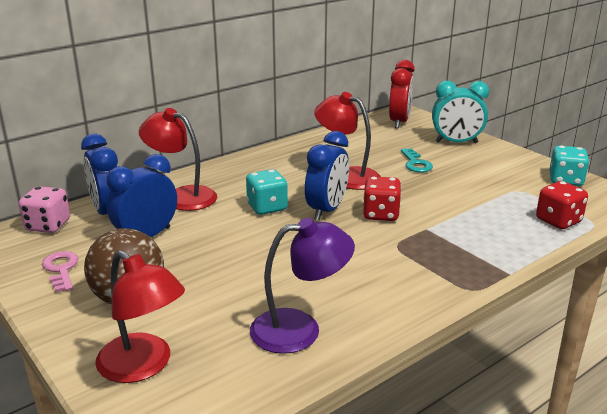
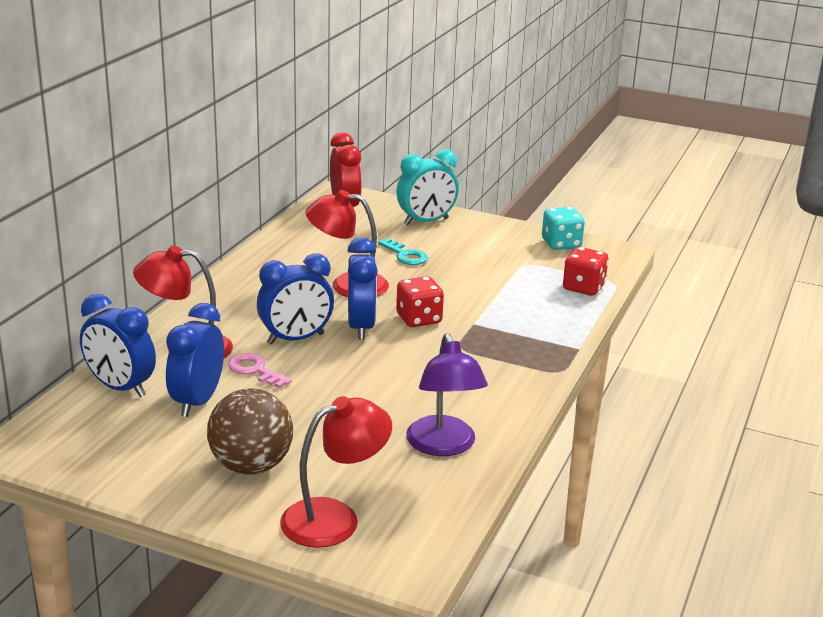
camera: 30 degrees left, 0 degrees up
pink dice [19,186,70,233] -> none
pink key [42,251,78,292] -> pink key moved to [228,353,292,388]
red lamp [95,250,185,383] -> red lamp turned 45 degrees counterclockwise [280,396,392,548]
turquoise dice [246,169,288,215] -> blue clock [257,253,334,344]
purple lamp [250,218,355,354] -> purple lamp turned 120 degrees clockwise [406,333,488,456]

